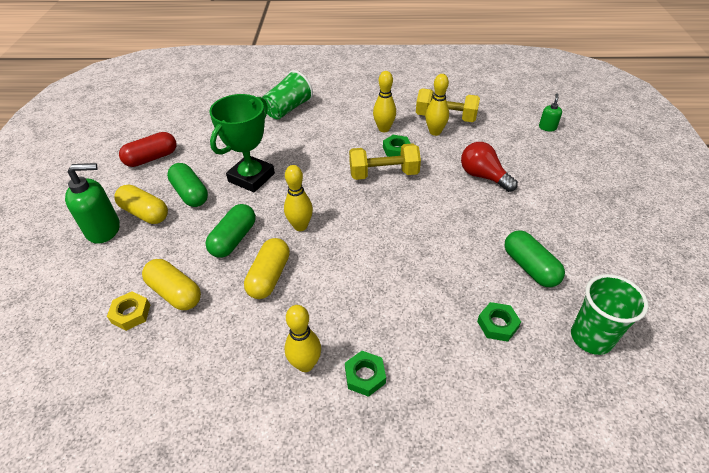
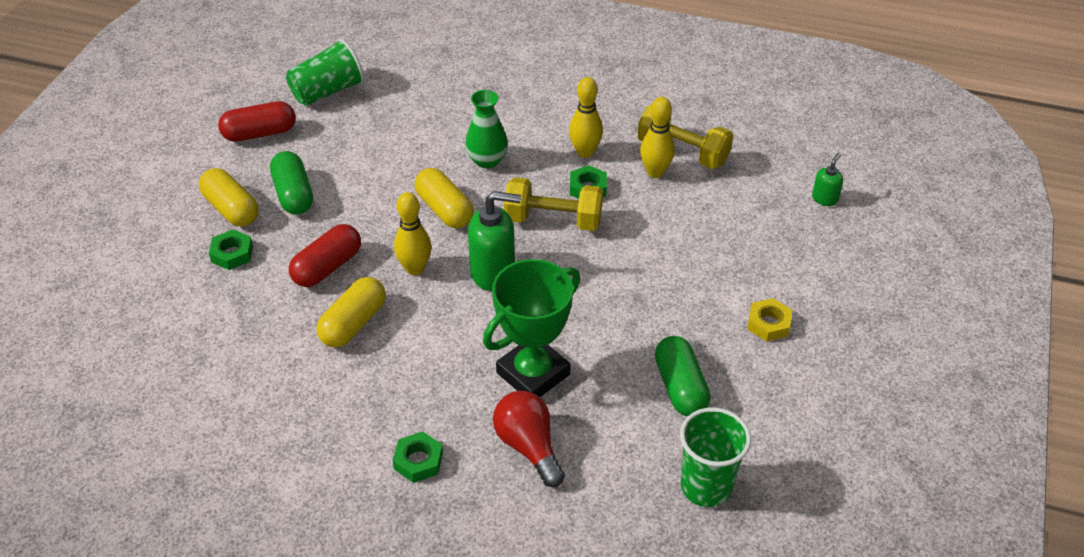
camera: 15 degrees right, 0 degrees up
green soap dispenser [65,163,120,244] -> green soap dispenser moved to [468,191,521,291]
yellow nut [107,291,150,331] -> yellow nut moved to [747,298,792,342]
yellow capsule [142,259,201,310] -> yellow capsule moved to [415,168,474,228]
green capsule [205,204,256,258] -> red capsule [289,224,361,287]
green trophy [209,94,275,192] -> green trophy moved to [483,259,580,397]
green cup [262,70,313,120] -> green cup moved to [286,38,364,106]
yellow bowling pin [285,305,321,372] -> none
red light bulb [461,142,518,192] -> red light bulb moved to [493,391,565,487]
green nut [477,302,521,342] -> green nut moved to [209,229,253,270]
none -> green vase [465,90,508,168]

